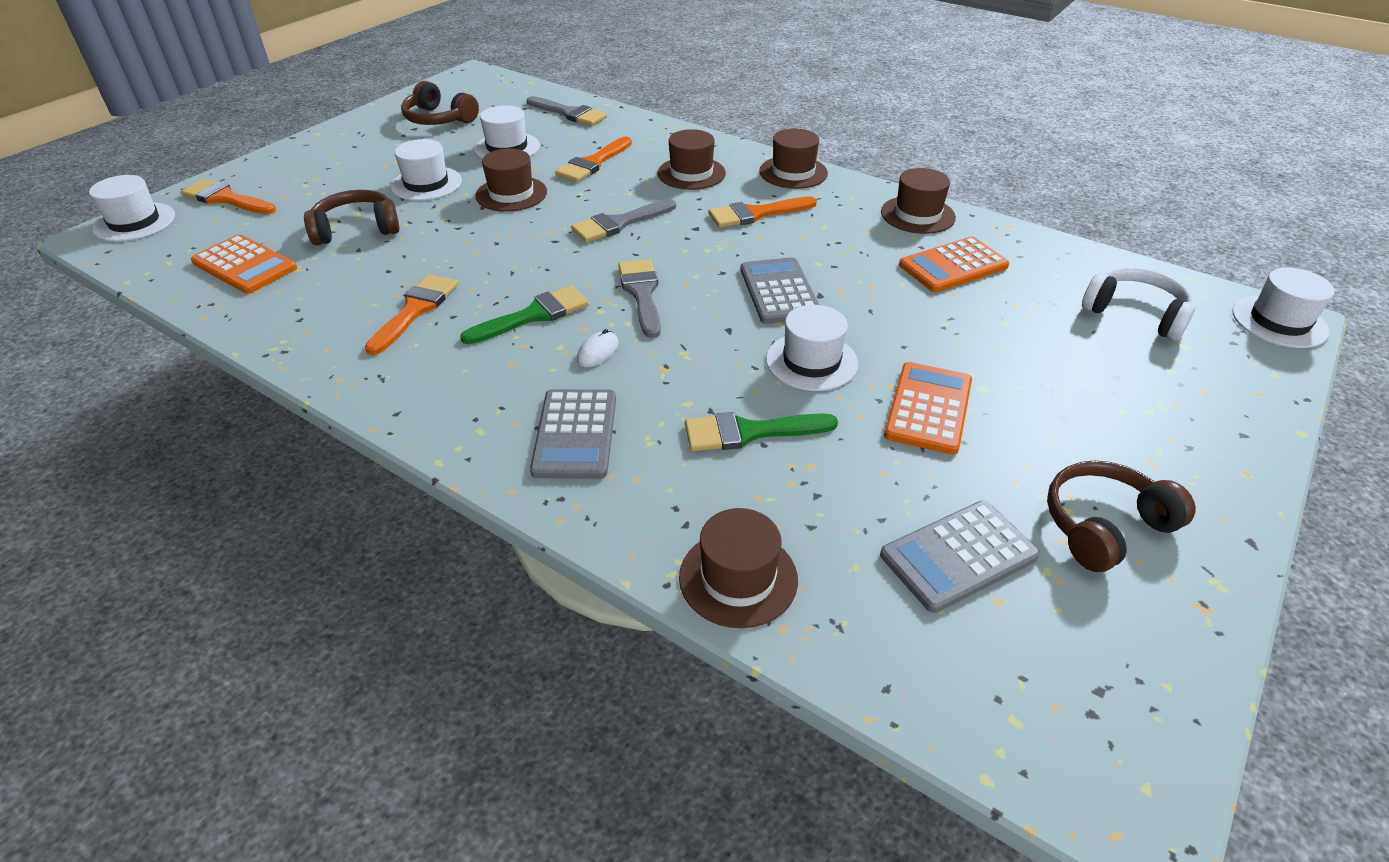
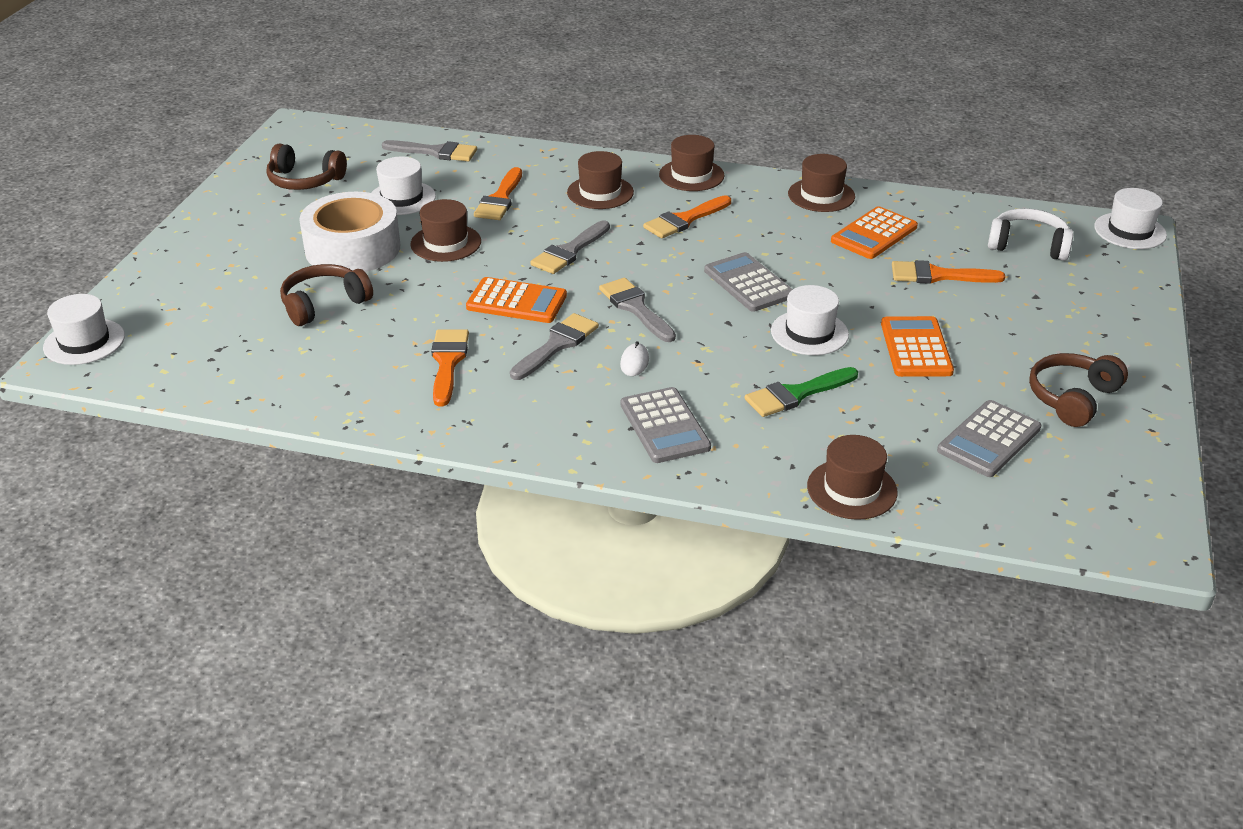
camera: 20 degrees left, 5 degrees down
orange brush [181,179,276,214] -> orange brush moved to [892,260,1005,284]
orange calculator [191,234,297,294] -> orange calculator moved to [466,277,567,323]
white hat [390,139,462,201] -> white tape [299,192,400,272]
green brush [460,285,589,344] -> grey brush [510,313,599,380]

